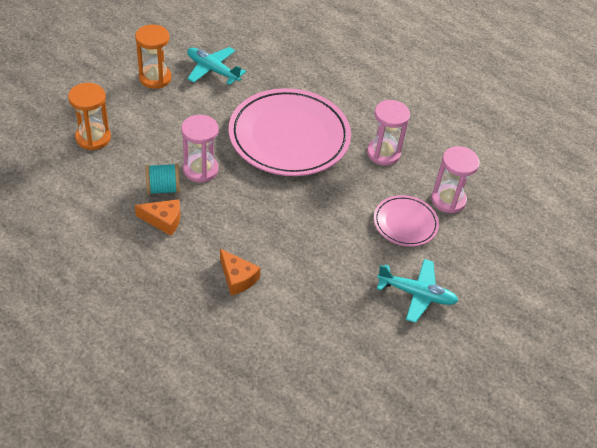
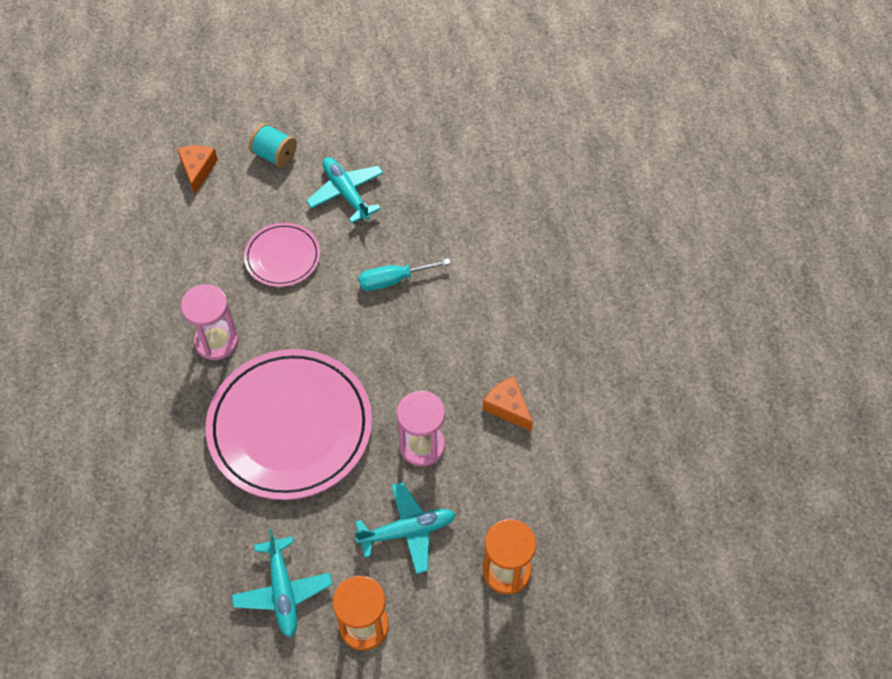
camera: 135 degrees left, 10 degrees up
turquoise spool [146,163,180,195] -> turquoise spool moved to [249,123,297,168]
orange cheese [220,249,261,295] -> orange cheese moved to [177,146,218,195]
pink hourglass [431,146,480,213] -> none
none -> turquoise plane [355,482,456,574]
none -> turquoise screwdriver [358,258,451,291]

